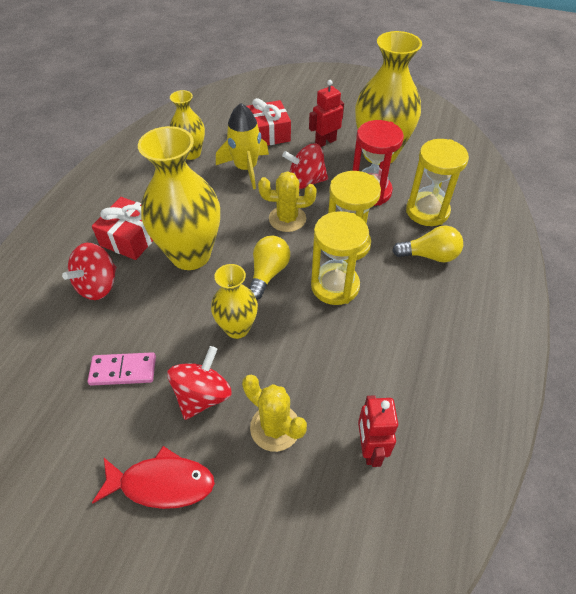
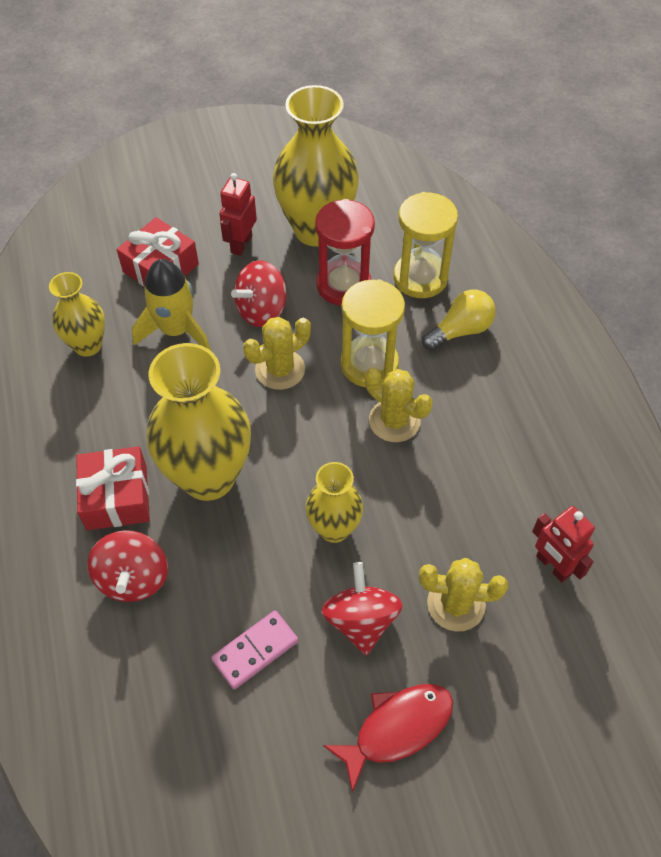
camera: 35 degrees left, 5 degrees up
yellow light bulb [249,236,290,300] -> none
yellow hourglass [311,211,369,305] -> yellow cactus [365,368,433,442]

